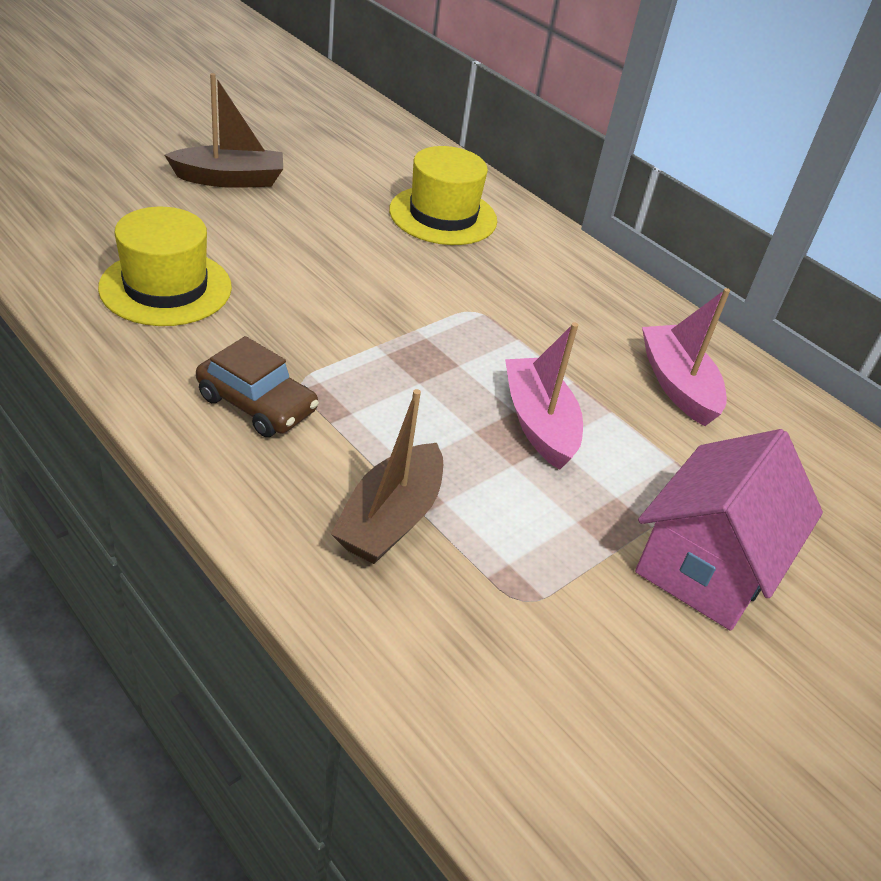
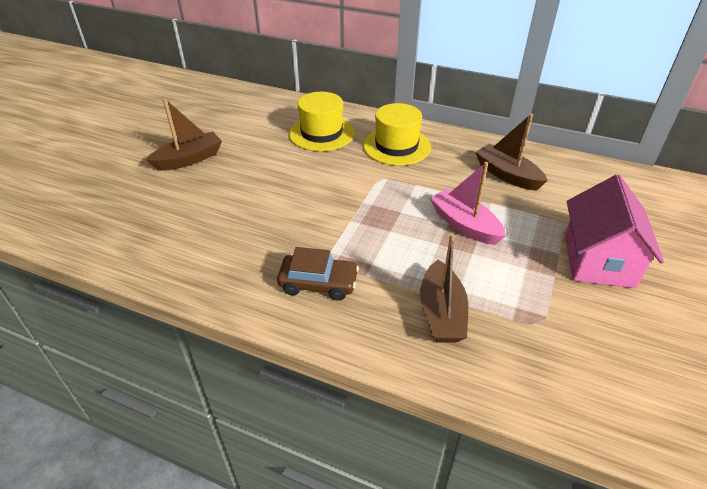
camera: 20 degrees left, 0 degrees up
yellow hat [98,207,232,326] -> yellow hat moved to [363,103,431,166]
pink boat [642,288,730,426] -> brown boat [475,114,548,191]

